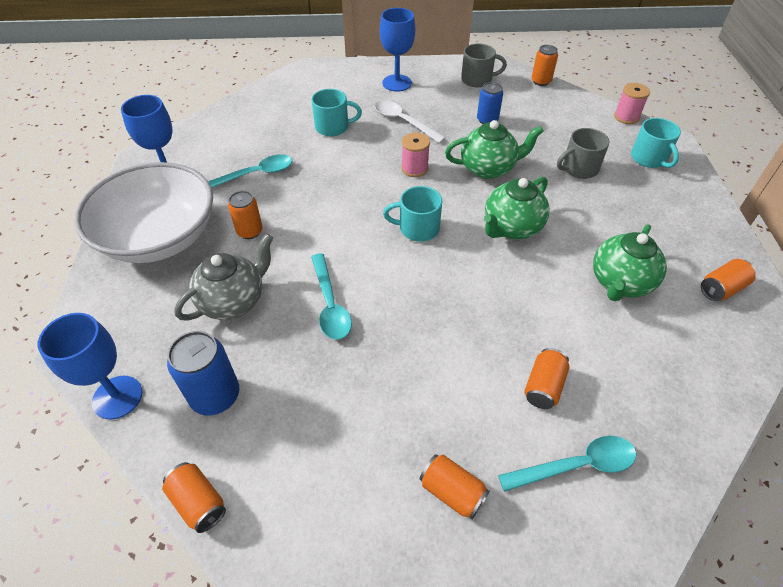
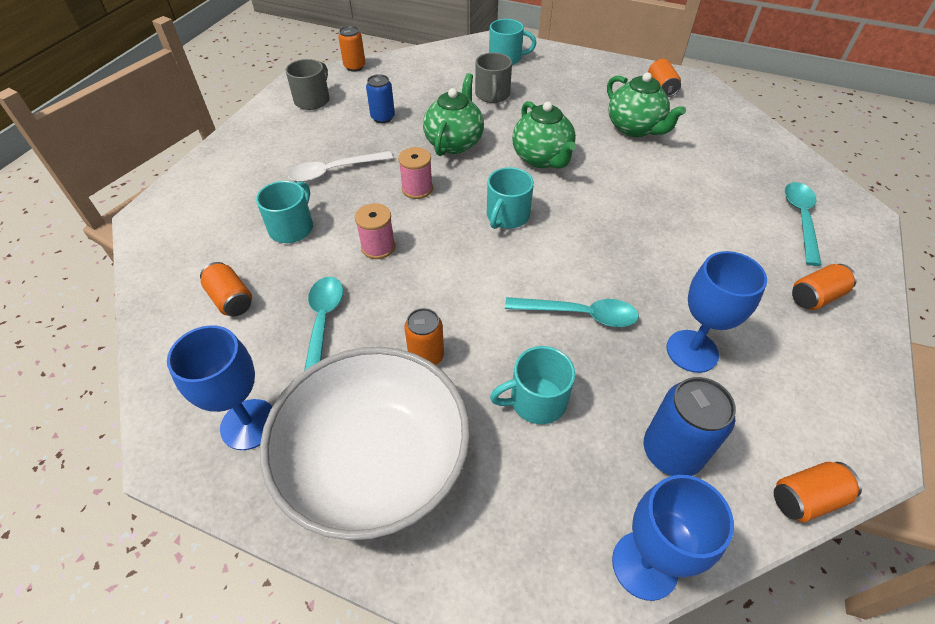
camera: 65 degrees left, 0 degrees up
grey teapot [174,234,273,320] -> turquoise mug [490,346,575,424]
blue goblet [380,8,415,92] -> blue goblet moved to [666,251,767,373]
orange can [524,348,569,409] -> orange can moved to [200,262,252,316]
pink spool [614,83,650,124] -> pink spool moved to [355,203,395,259]

